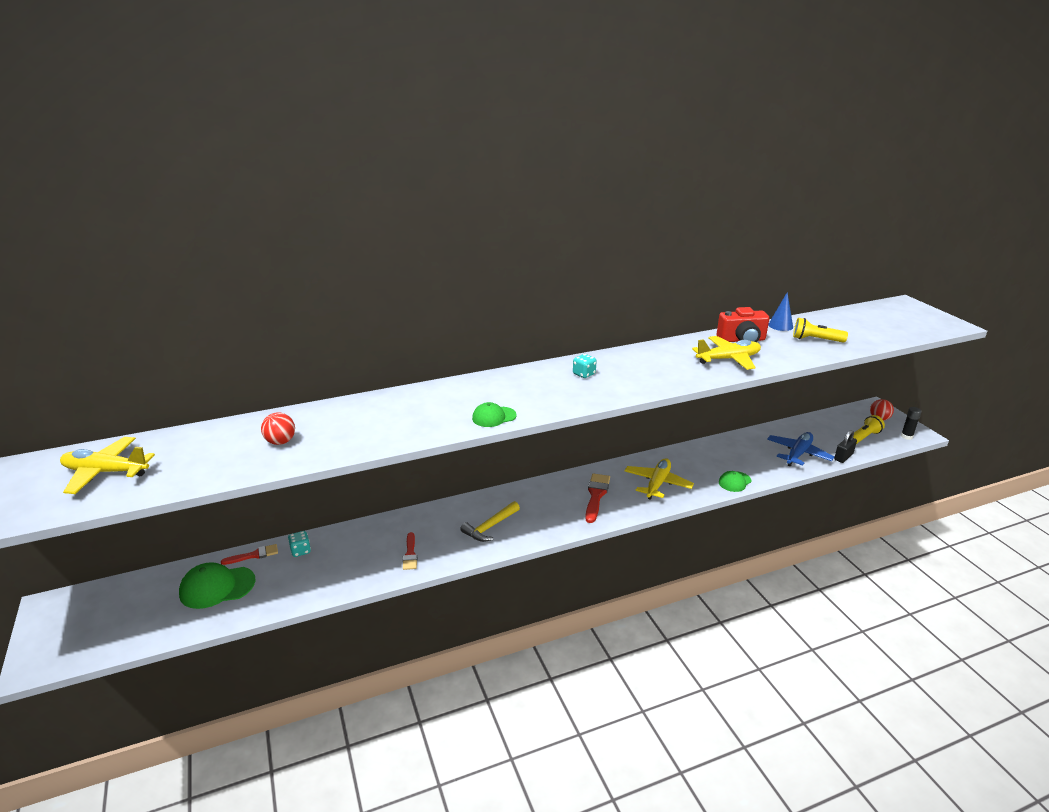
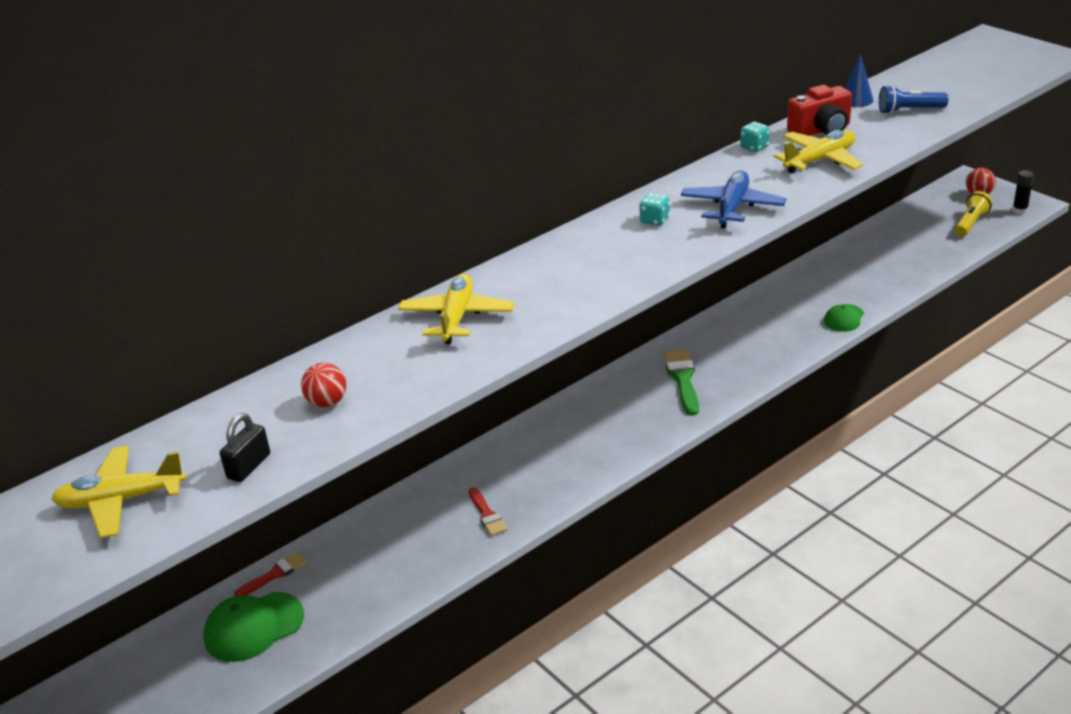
camera: 15 degrees left, 5 degrees up
turquoise dice [288,531,311,557] -> turquoise dice moved to [740,122,770,152]
yellow hammer [460,501,520,542] -> none
green cap [472,402,517,427] -> none
red brush [585,473,610,523] -> green brush [664,349,699,416]
yellow plane [625,458,694,500] -> yellow plane moved to [398,274,514,344]
blue plane [767,432,834,467] -> blue plane moved to [681,170,786,228]
yellow flashlight [793,318,848,343] -> blue flashlight [879,85,949,114]
black padlock [834,430,857,463] -> black padlock moved to [220,413,270,482]

